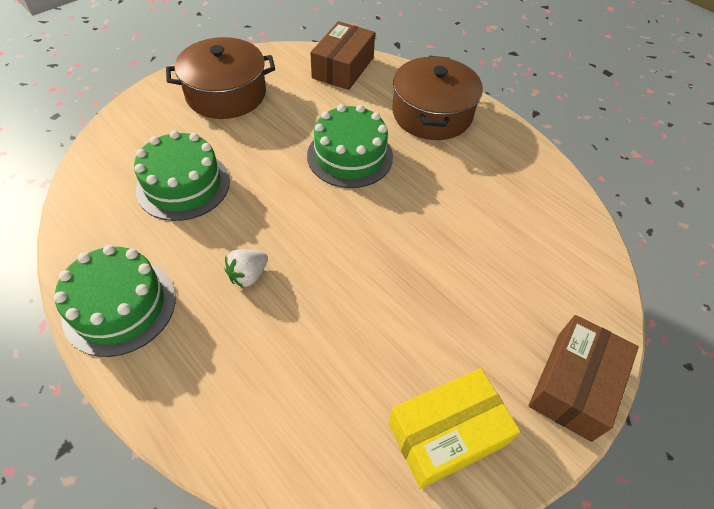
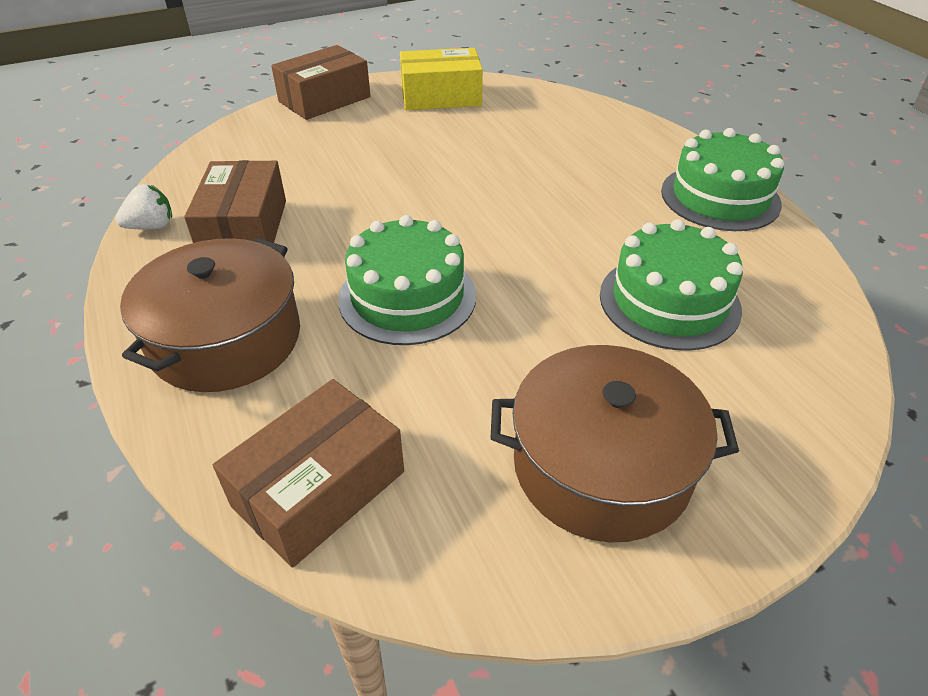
camera: 160 degrees left, 10 degrees down
white strawberry [224,249,268,288] -> white strawberry moved to [115,184,172,229]
none -> brown box [184,160,286,243]

